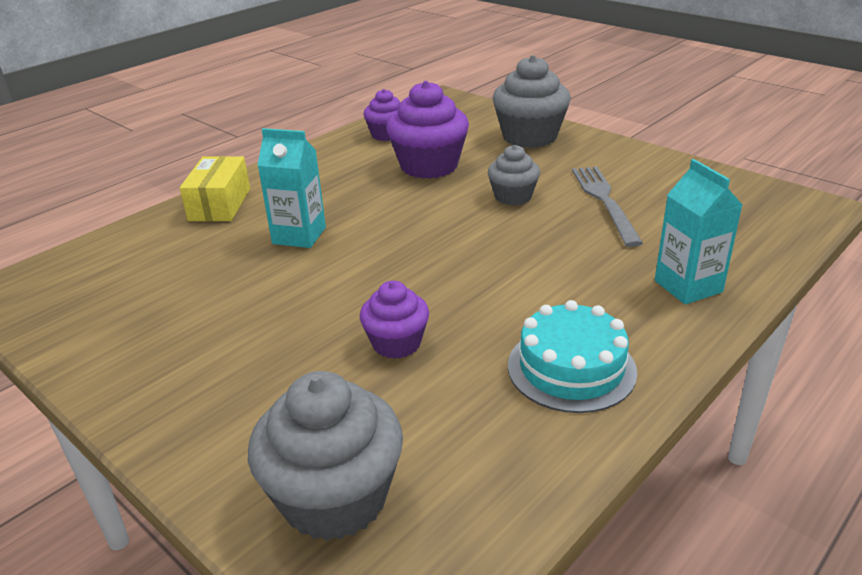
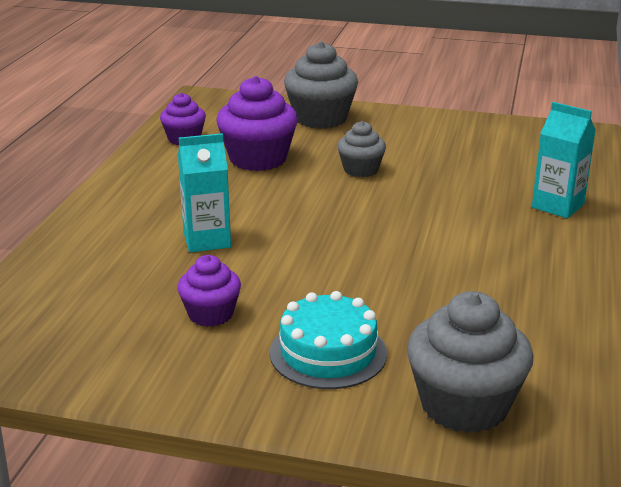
camera: 30 degrees left, 5 degrees down
yellow box [180,156,250,221] -> none
purple cupcake [360,281,429,359] -> purple cupcake moved to [177,255,241,327]
turquoise cake [508,300,637,413] -> turquoise cake moved to [270,291,387,389]
grey fork [572,166,643,247] -> none

